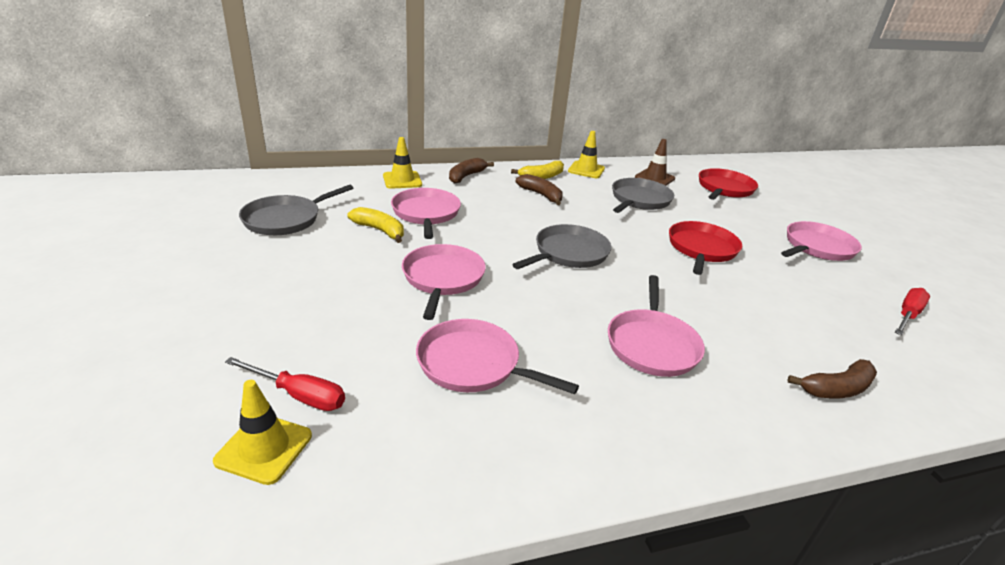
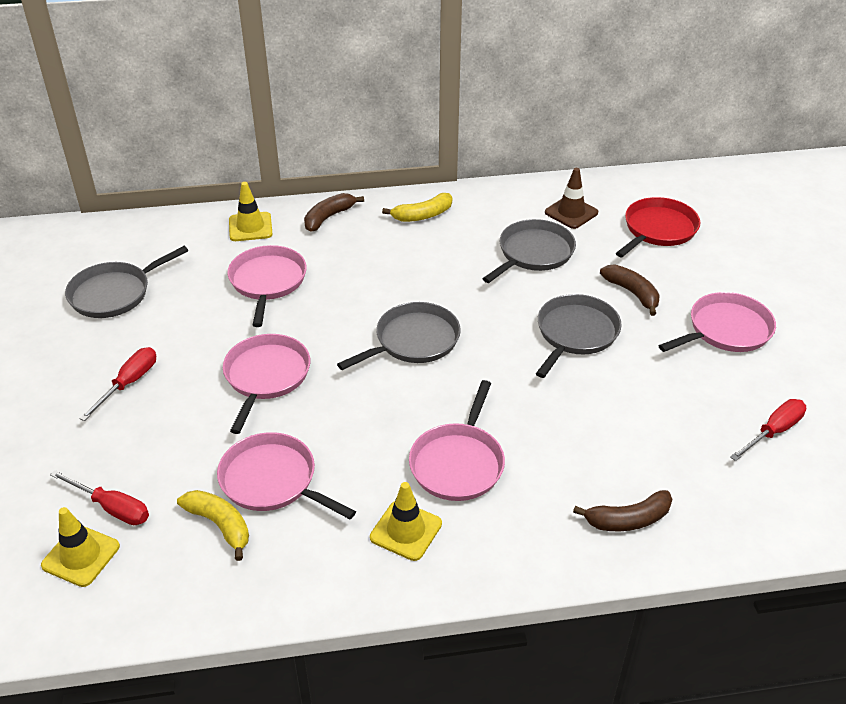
camera: 10 degrees right, 10 degrees up
yellow banana [347,207,404,243] -> yellow banana moved to [177,490,249,561]
brown banana [516,174,563,205] -> brown banana moved to [600,264,660,316]
yellow traffic cone [568,131,605,178] -> yellow traffic cone moved to [370,482,442,561]
red pan [669,221,742,275] -> grey pan [536,294,622,378]
none -> red screwdriver [79,347,156,421]

